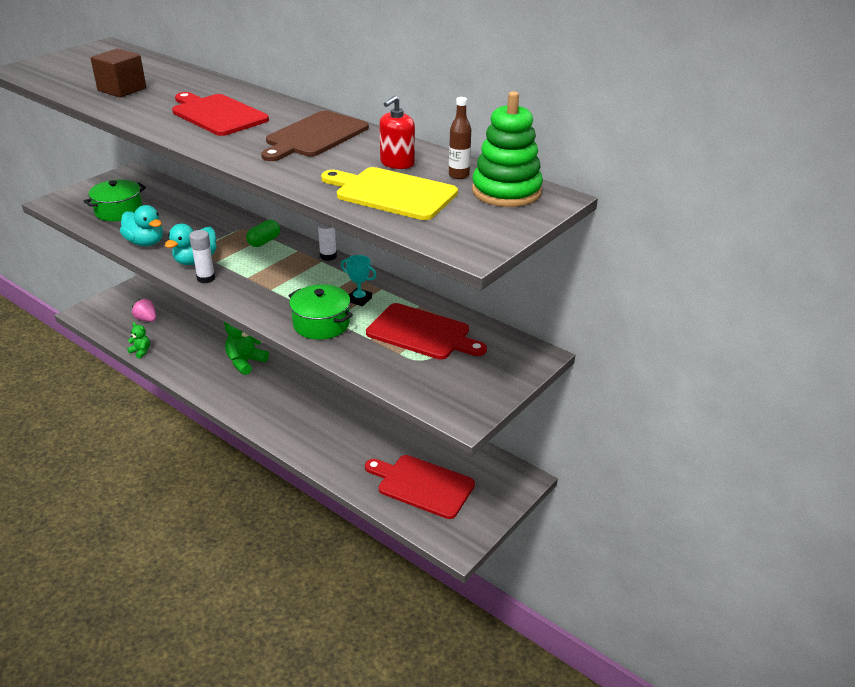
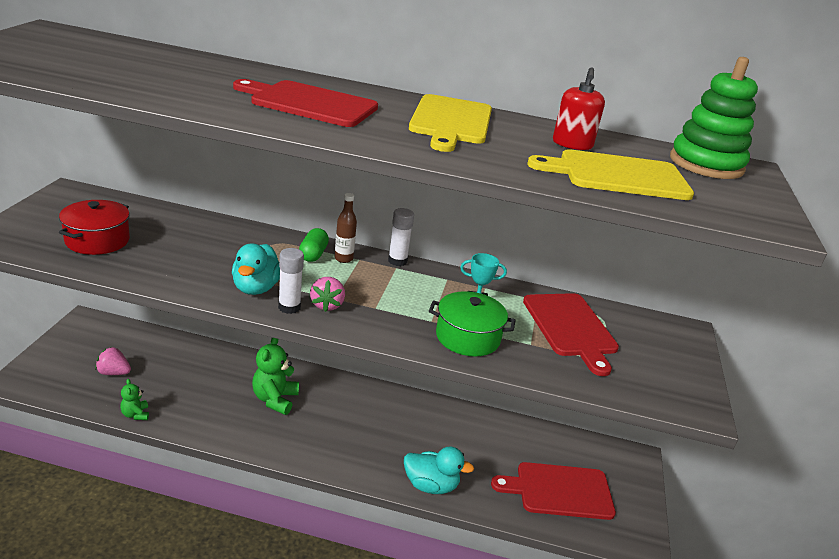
camera: 30 degrees left, 5 degrees down
green pot [84,180,146,221] -> red pot [59,200,130,255]
brown cube [90,48,146,98] -> none
turquoise duck [120,205,163,246] -> turquoise duck moved to [404,447,474,494]
green teddy bear [127,322,150,359] -> green teddy bear turned 120 degrees counterclockwise [120,379,149,420]
brown cutting board [261,111,369,161] -> yellow cutting board [409,94,492,152]
red cutting board [366,303,487,360] -> red cutting board turned 75 degrees clockwise [523,293,619,376]
brown bottle [449,97,471,179] -> brown bottle moved to [335,193,357,263]
none -> pink strawberry [310,277,345,312]

